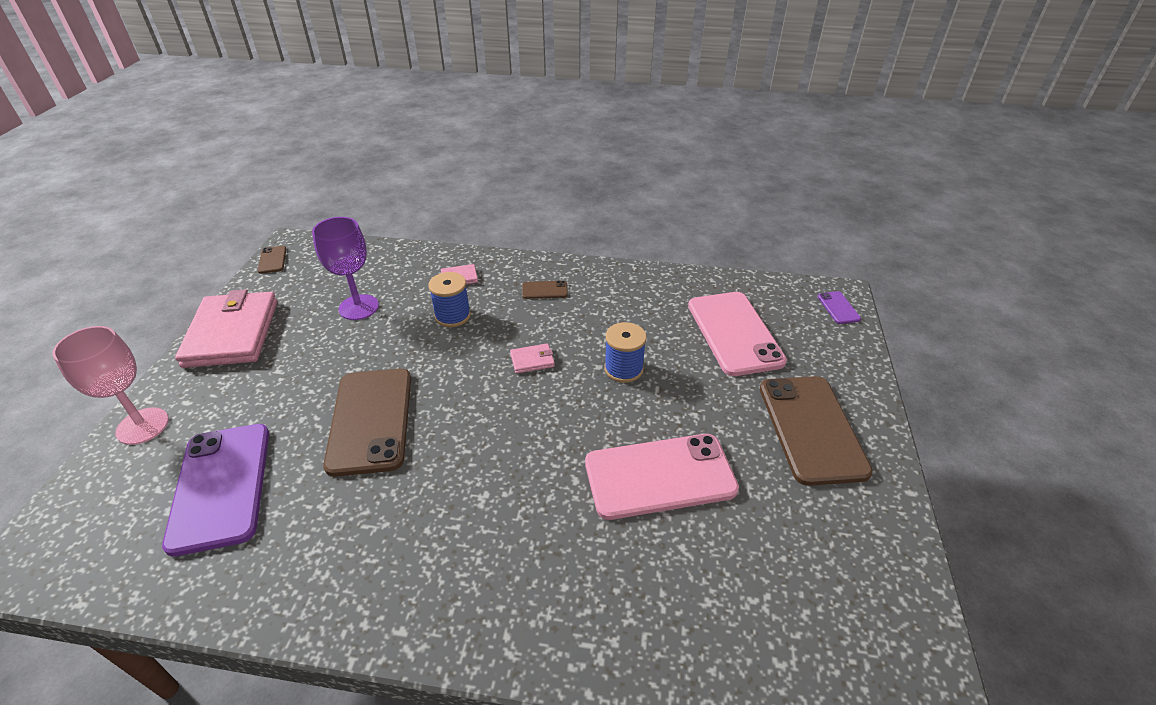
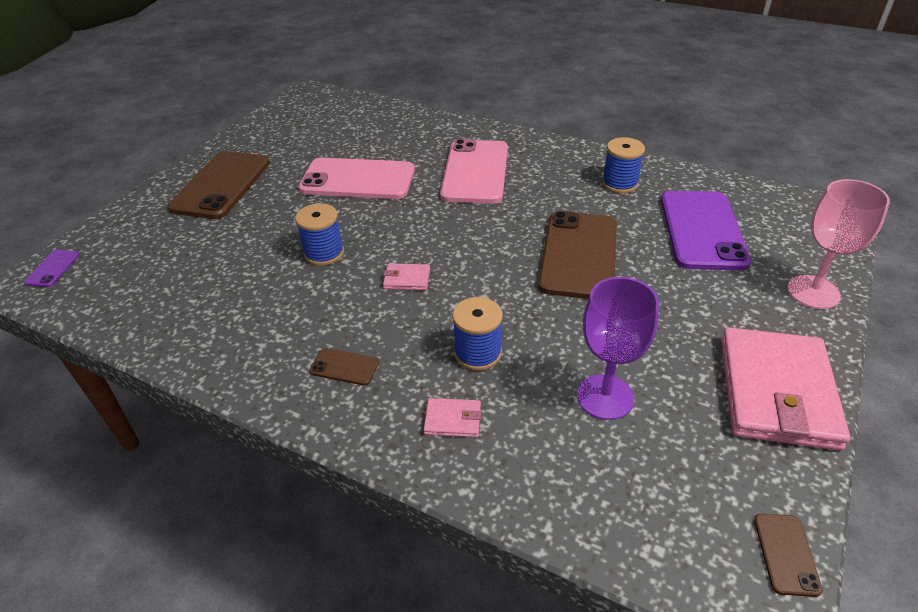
camera: 160 degrees left, 0 degrees up
pink phone [688,292,787,376] -> pink phone moved to [440,139,508,204]
none -> blue spool [602,137,645,193]

